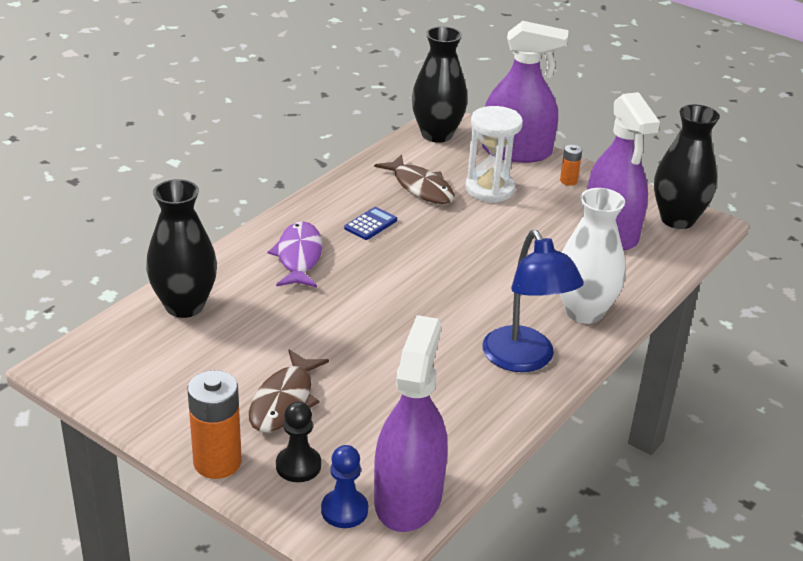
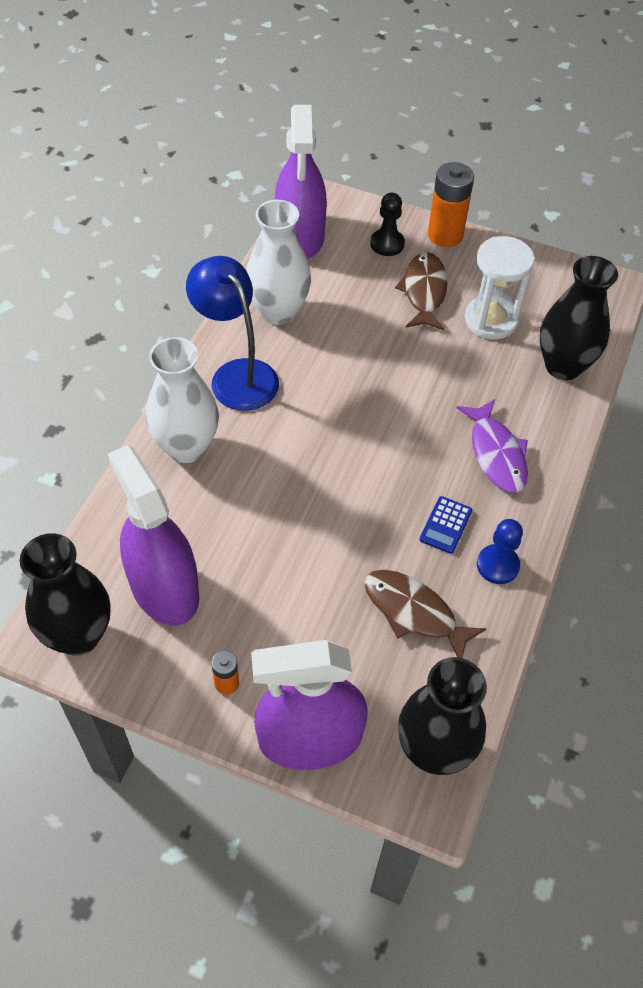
camera: 165 degrees right, 20 degrees up
blue pawn [321,445,368,528] -> blue pawn moved to [477,519,523,584]
white hourglass [465,106,523,203] -> white hourglass moved to [465,236,535,339]
none -> white vase [246,200,311,325]

